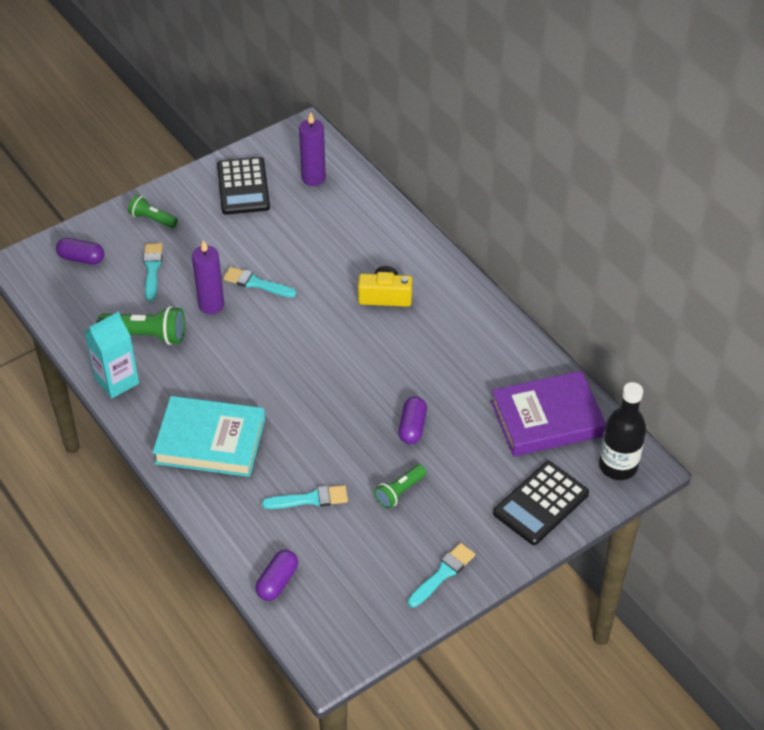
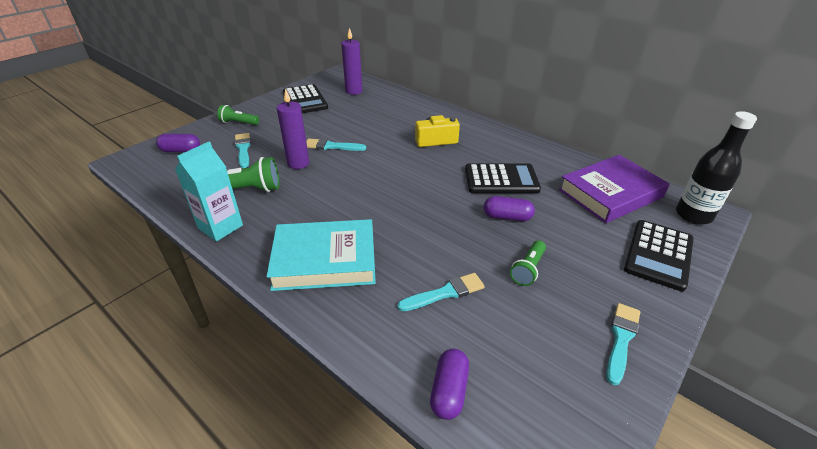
camera: 15 degrees left, 10 degrees down
purple capsule [398,396,427,444] -> purple capsule turned 75 degrees counterclockwise [484,196,535,221]
none -> black calculator [465,164,541,193]

